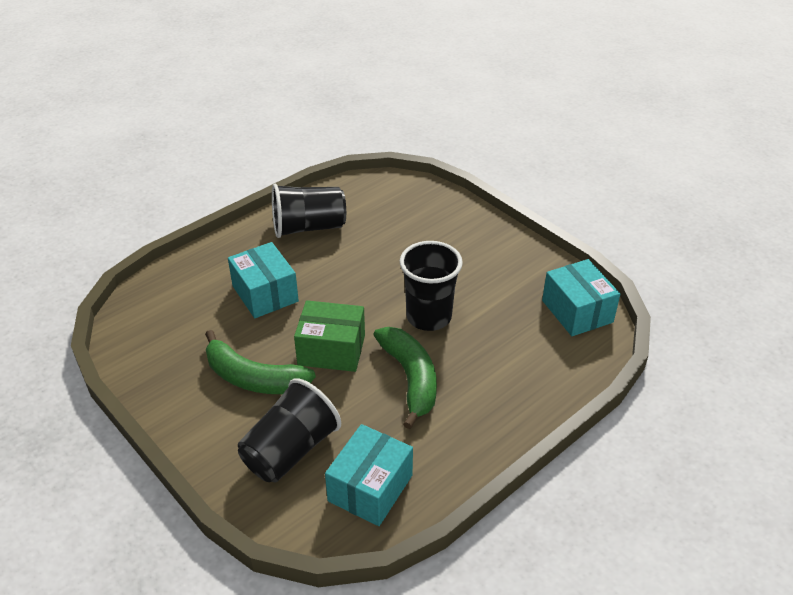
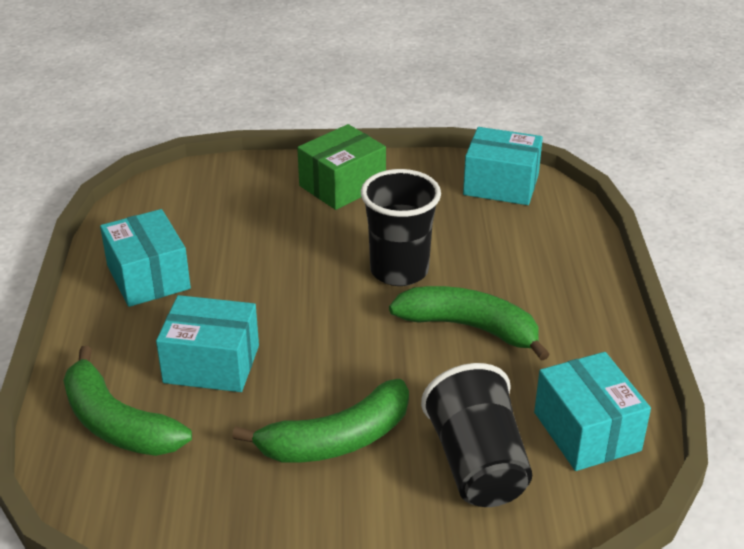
camera: 50 degrees left, 5 degrees down
black cup [272,184,346,238] -> turquoise box [100,209,191,307]
green box [294,300,365,372] -> green box moved to [297,124,386,210]
none -> green banana [63,346,192,456]

